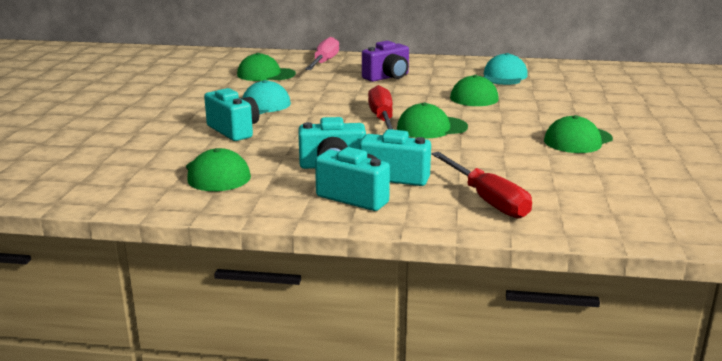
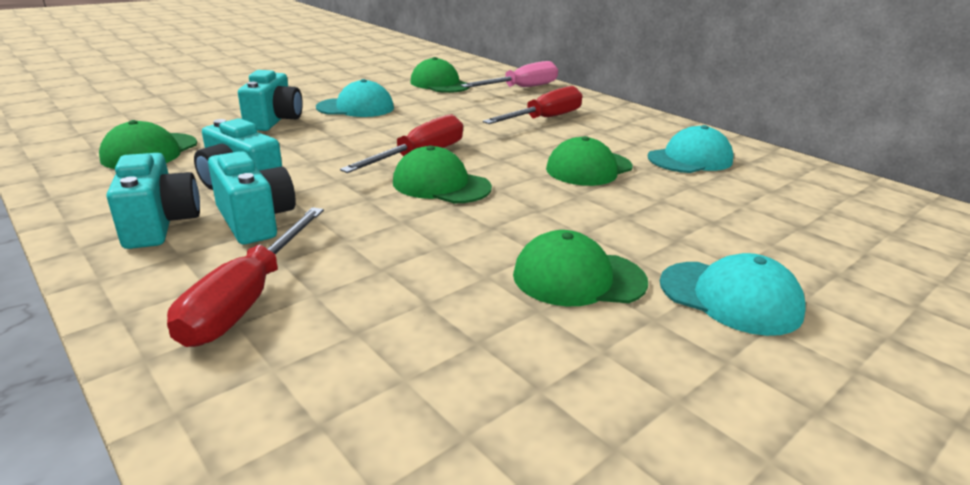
camera: 40 degrees right, 5 degrees up
purple camera [362,41,409,82] -> red screwdriver [483,86,582,124]
none -> turquoise cap [660,253,806,336]

